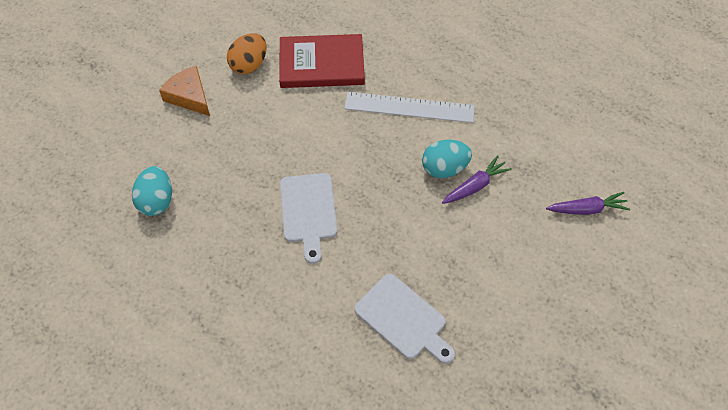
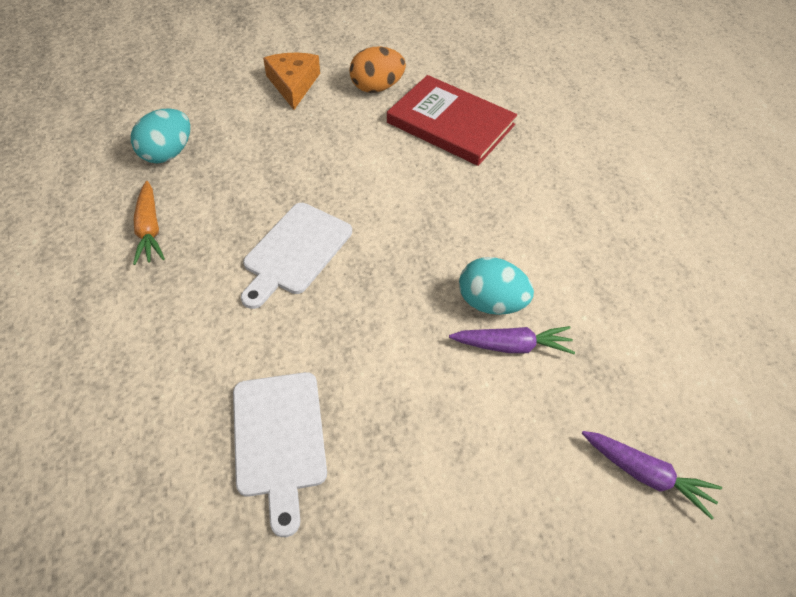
camera: 35 degrees right, 5 degrees down
white ruler [344,92,475,123] -> none
none -> orange carrot [133,181,165,265]

